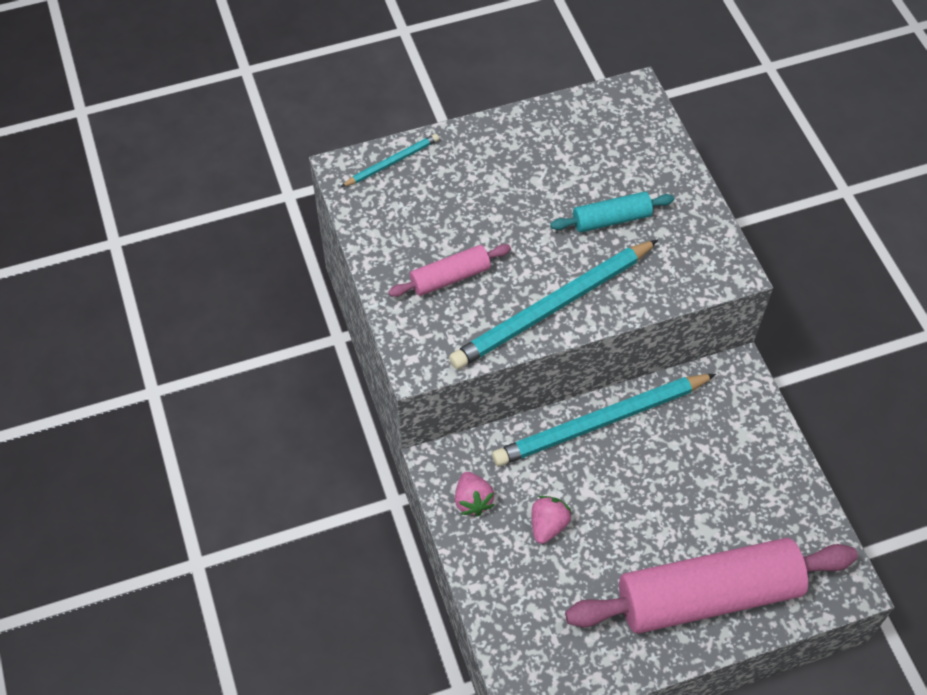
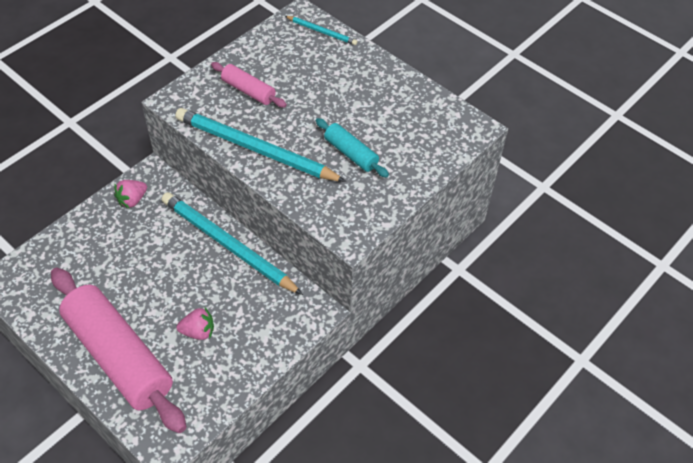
camera: 60 degrees right, 5 degrees down
pink strawberry [532,496,571,544] -> pink strawberry moved to [177,308,214,340]

